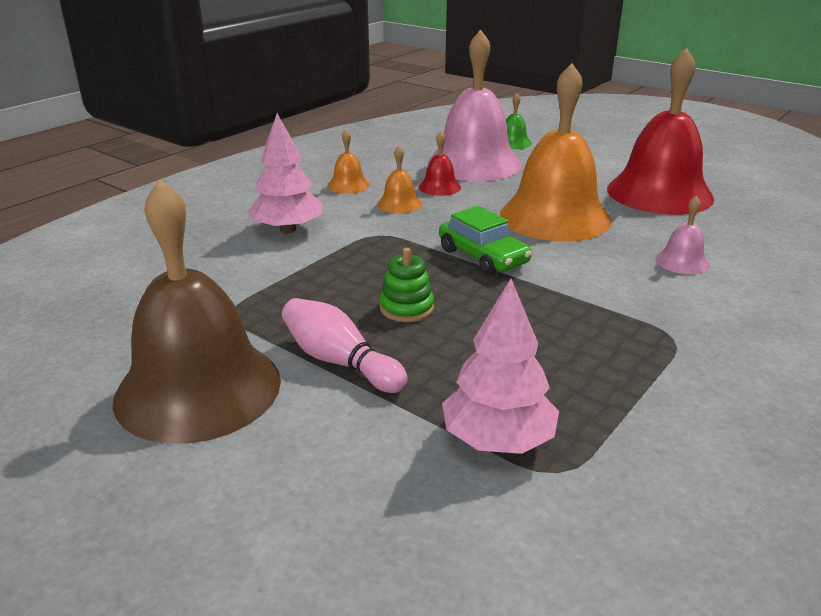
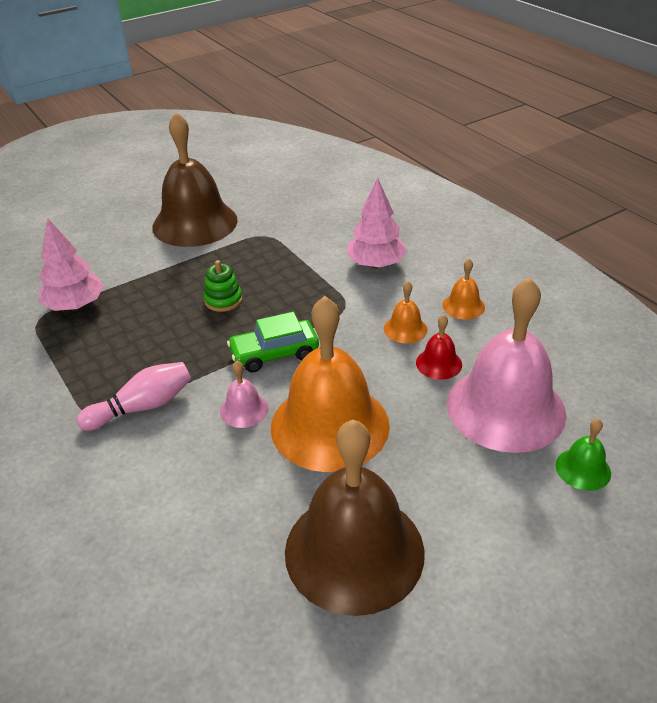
camera: 110 degrees right, 10 degrees up
pink bowling pin [282,298,408,393] -> pink bowling pin moved to [77,362,191,431]
red bell [607,48,714,215] -> brown bell [285,420,425,616]
pink bell [655,196,710,274] -> pink bell moved to [220,361,269,428]

